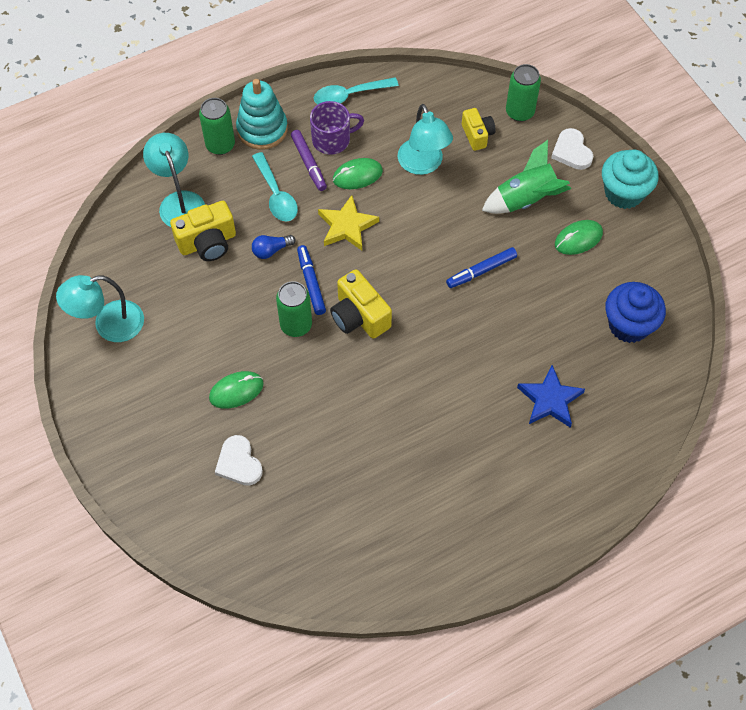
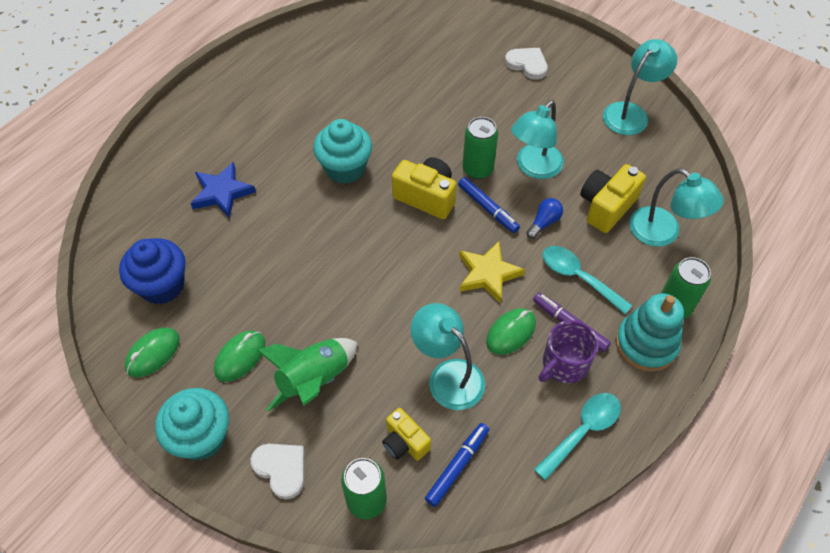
camera: 155 degrees right, 5 degrees down
green mouse [209,371,264,409] -> green mouse moved to [125,328,180,377]
white heart [215,435,263,486] -> white heart moved to [505,48,548,80]
blue marker [446,247,517,288] -> blue marker moved to [425,423,489,507]
none -> turquoise cupcake [313,119,372,184]
none -> turquoise lamp [511,100,564,179]

